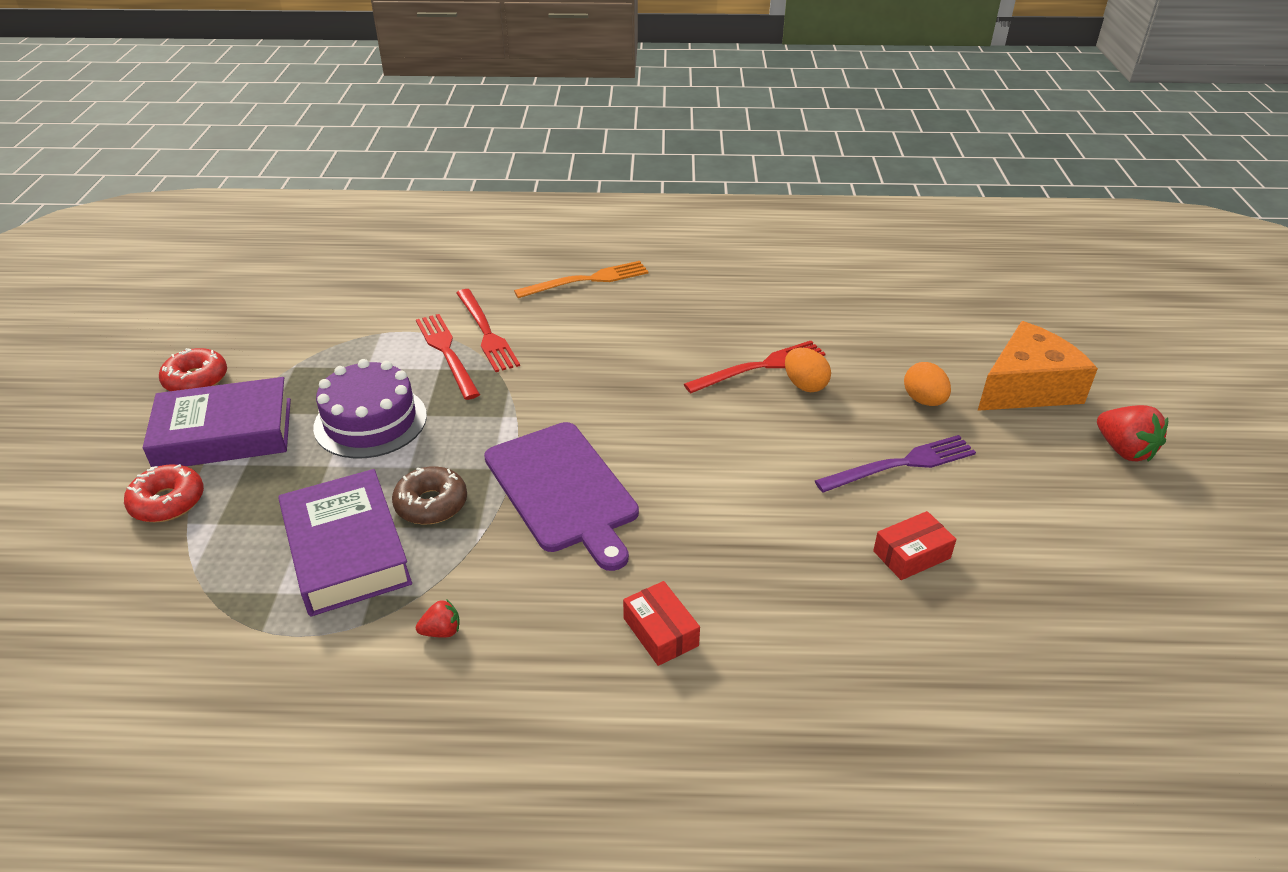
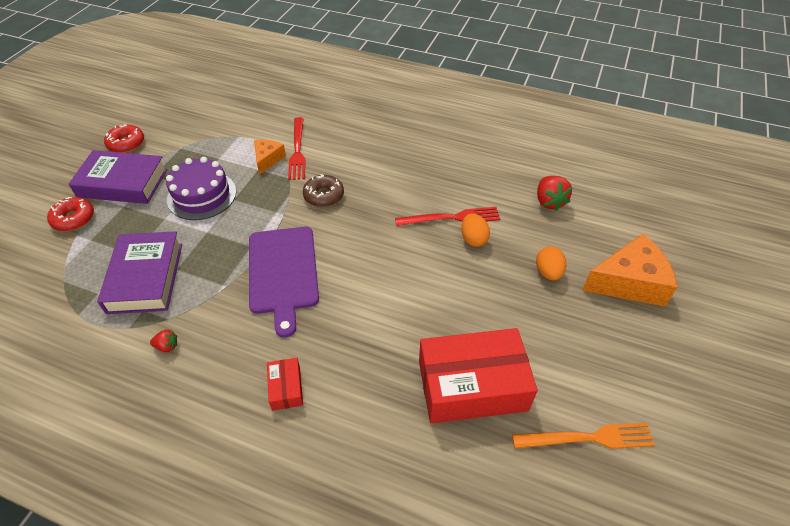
camera: 20 degrees right, 10 degrees up
brown donut [392,466,467,525] -> brown donut moved to [303,174,344,207]
red fork [416,314,480,400] -> orange cheese [254,140,286,175]
orange fork [514,261,649,298] -> orange fork moved to [512,423,655,449]
purple fork [815,435,976,493] -> none
red box [873,511,957,580] -> red box [419,328,538,424], size x2.26
red strawberry [1097,405,1168,462] -> red strawberry moved to [537,176,572,211]

